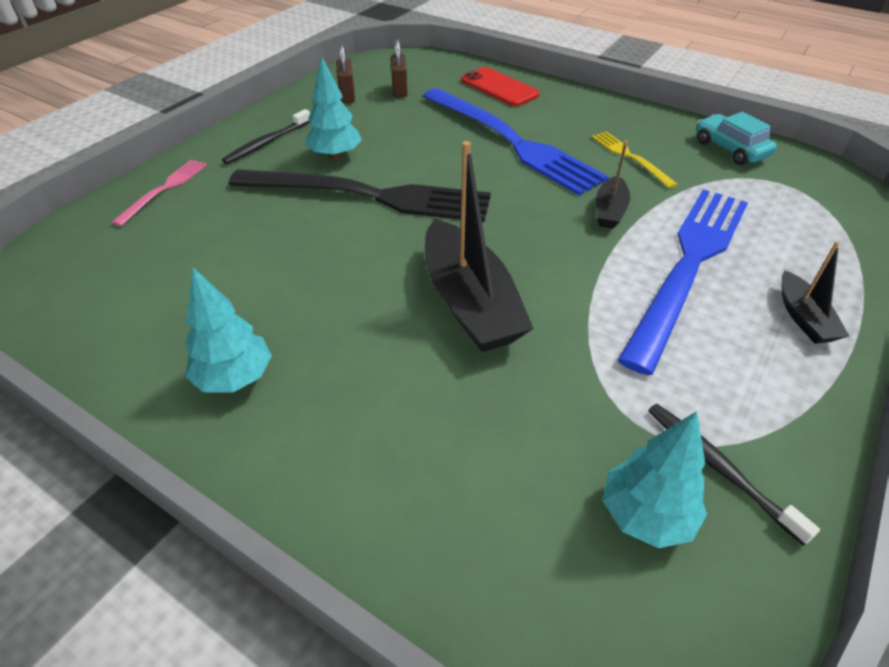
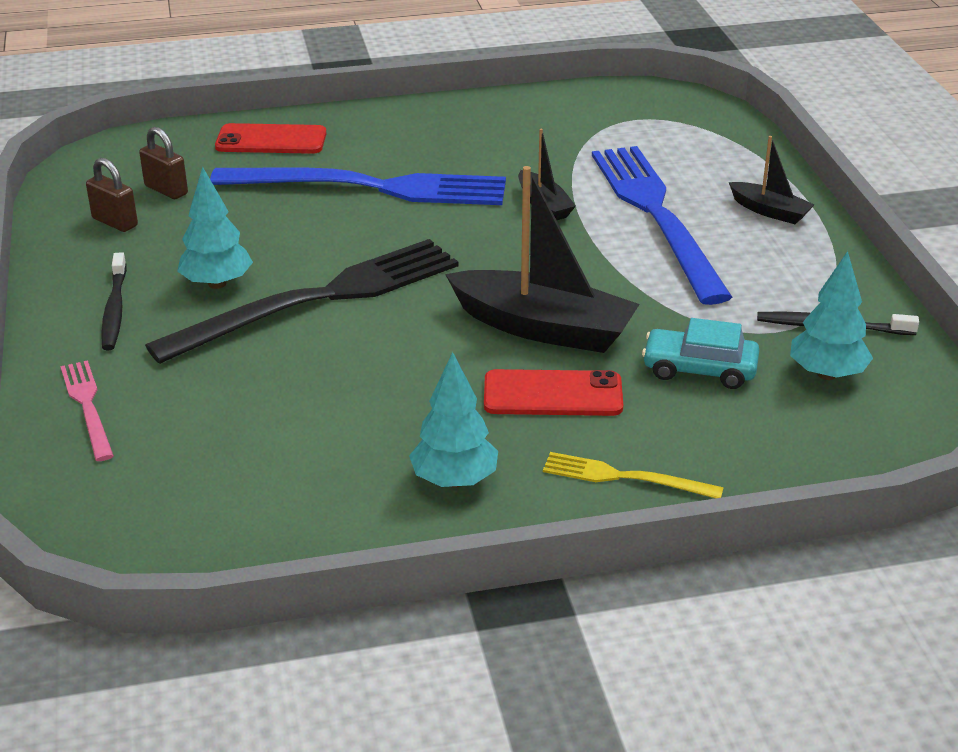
camera: 45 degrees left, 10 degrees down
yellow fork [592,132,678,188] -> yellow fork moved to [543,452,724,498]
turquoise car [696,112,777,165] -> turquoise car moved to [642,318,760,389]
none -> red phone [484,369,623,416]

